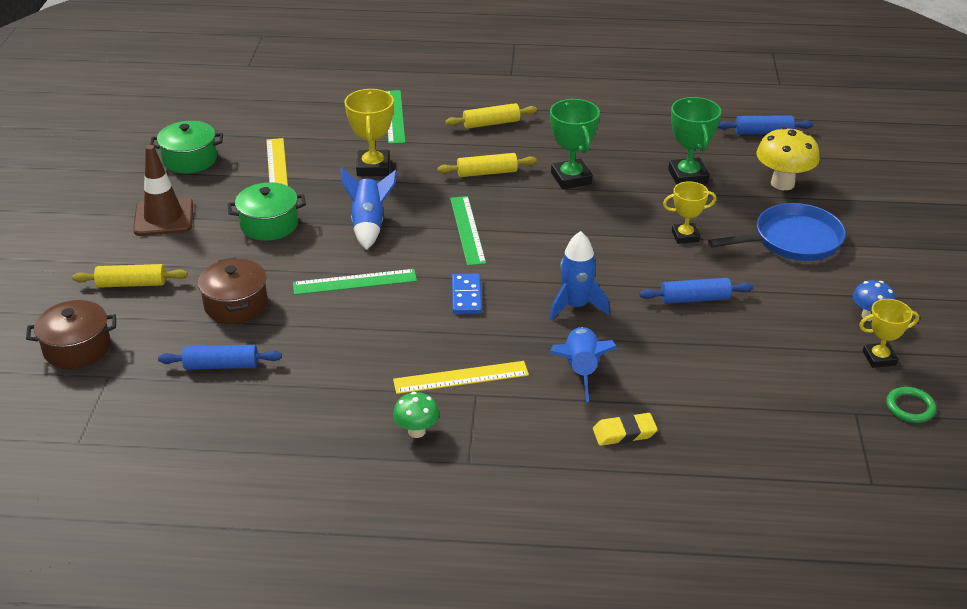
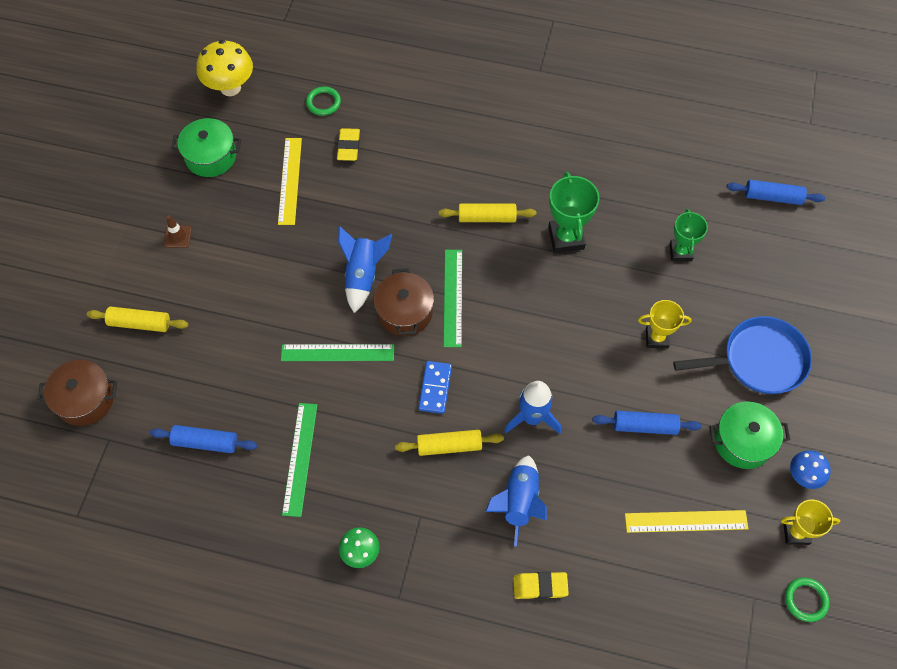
camera: 10 degrees right, 25 degrees up
brown traffic cone [133,145,193,236] -> brown traffic cone [164,215,192,248], size x0.48
brown pot [198,257,268,324] -> brown pot moved to [374,268,434,336]
green pot [228,182,306,241] -> green pot moved to [709,401,790,469]
yellow trophy [344,89,394,176] -> none
green ruler [386,90,405,144] -> green ruler moved to [282,403,317,517]
yellow ruler [393,361,529,394] -> yellow ruler moved to [625,510,748,533]
yellow rolling pin [445,103,537,129] -> yellow rolling pin moved to [395,430,504,456]
green trophy [668,97,721,185] -> green trophy [669,209,708,261], size x0.66
yellow mushroom [756,127,820,190] -> yellow mushroom moved to [197,40,253,96]
none -> green ring [306,86,341,116]
none -> yellow eraser [337,128,360,161]

